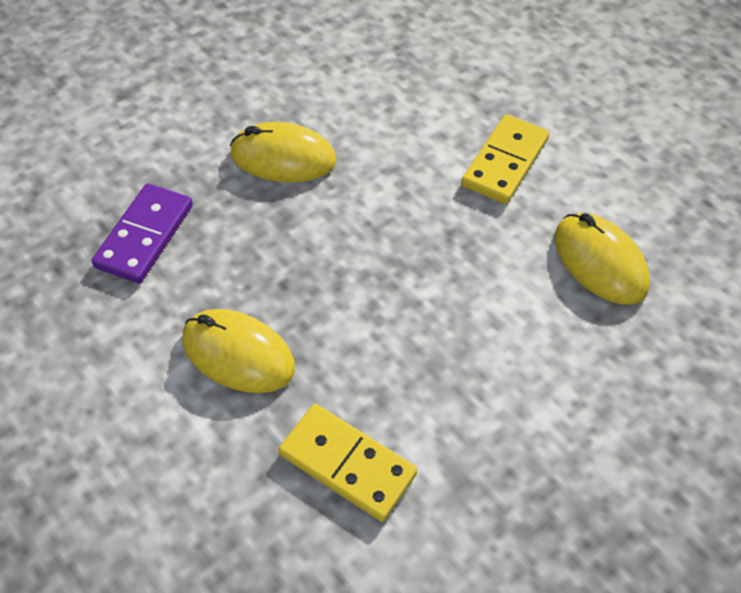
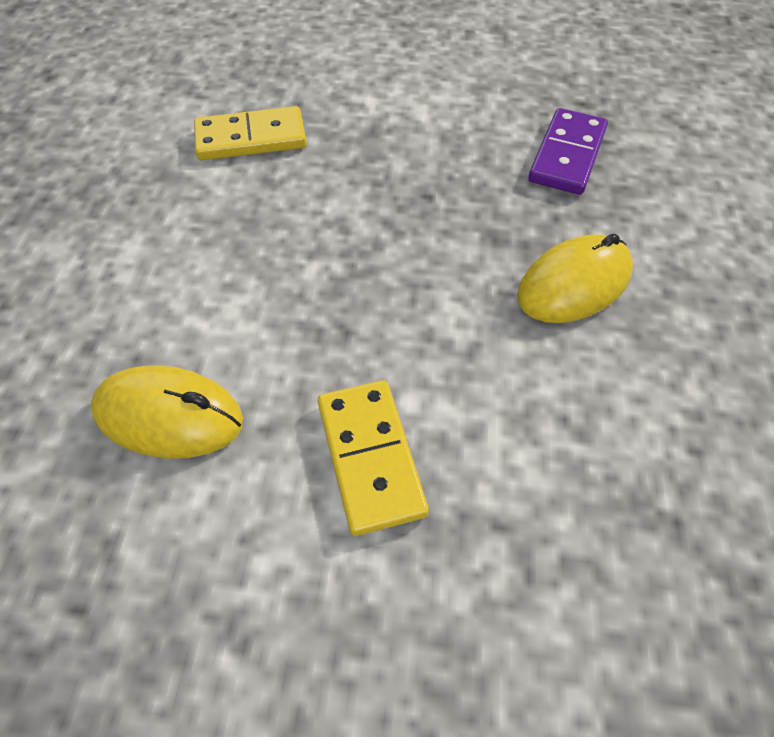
camera: 135 degrees right, 0 degrees up
purple domino [91,183,193,283] -> purple domino turned 45 degrees clockwise [528,108,608,195]
yellow mouse [182,309,295,393] -> none

